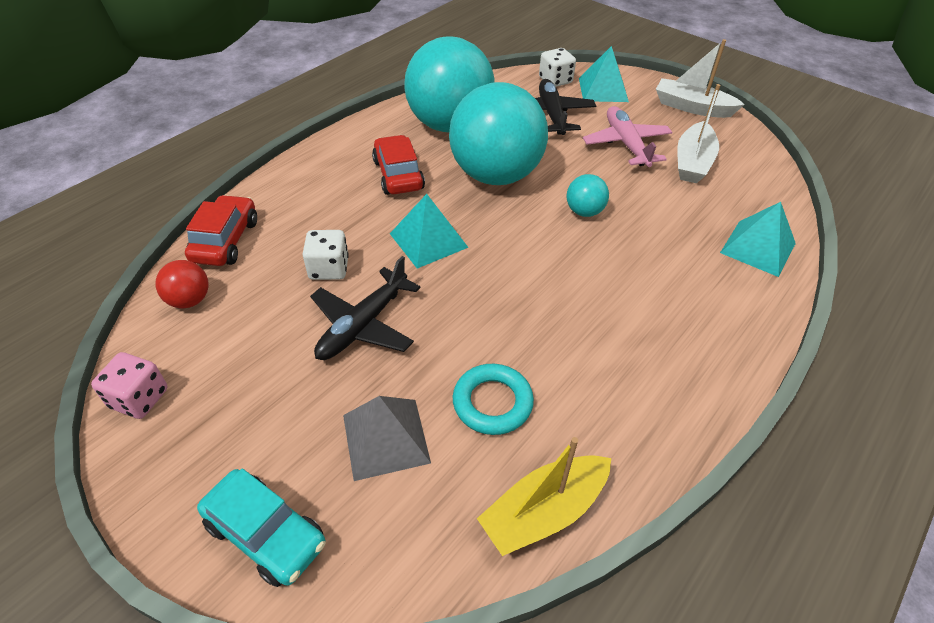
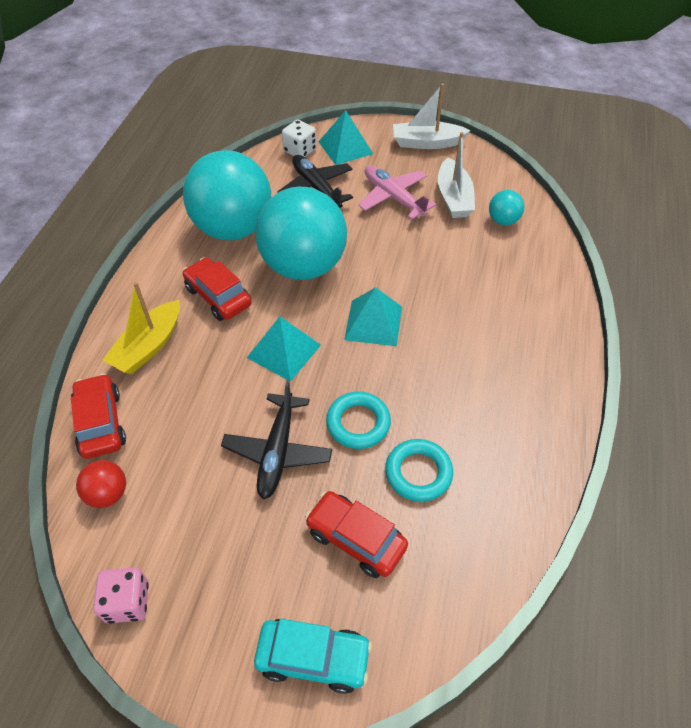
camera: 25 degrees left, 5 degrees up
white dice [302,230,349,280] -> none
grey pyramid [343,396,431,481] -> red car [305,491,408,578]
yellow boat [477,437,611,556] -> yellow boat moved to [103,282,180,374]
turquoise ball [567,174,609,217] -> turquoise ball moved to [489,190,524,225]
turquoise pyramid [720,202,796,277] -> turquoise pyramid moved to [344,287,402,346]
none -> turquoise ring [326,391,391,449]

